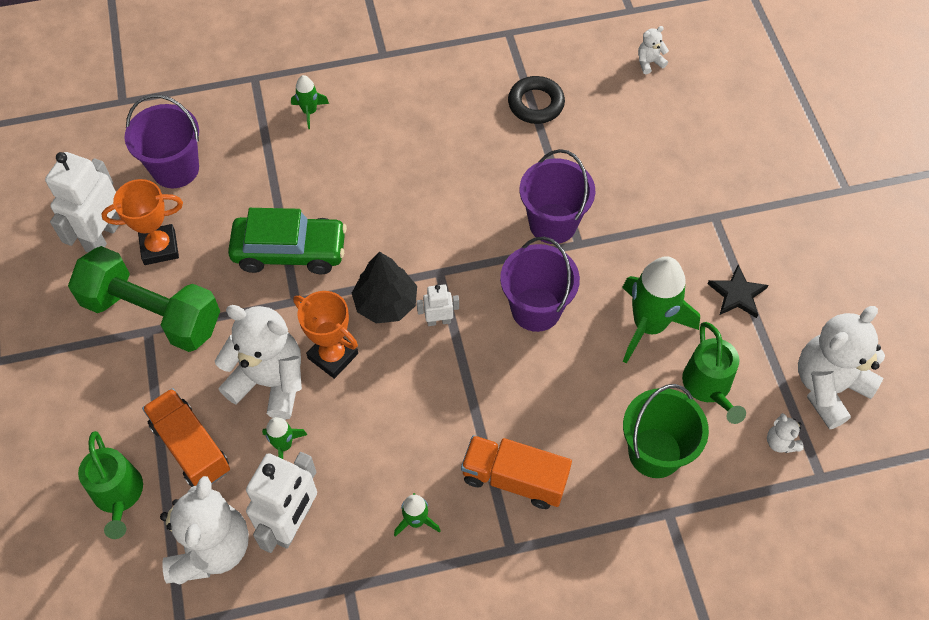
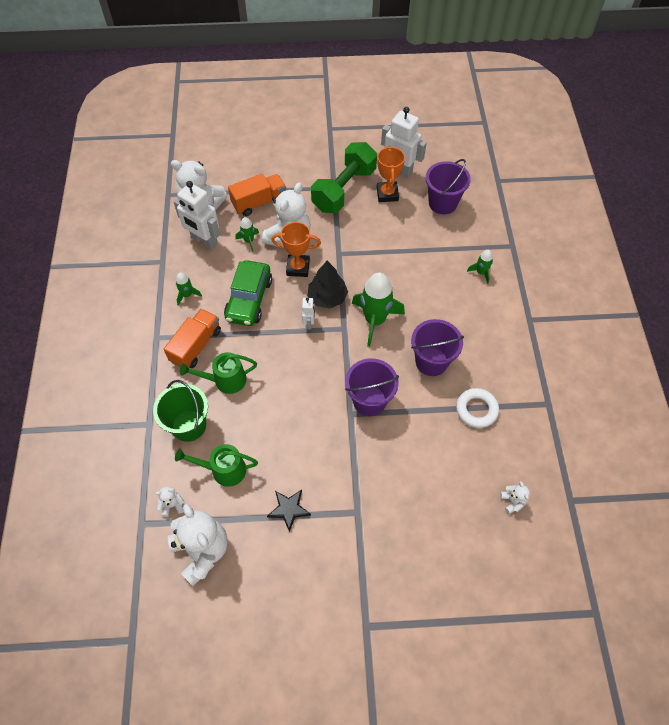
camera: 100 degrees right, 0 degrees up
green watering can [78,431,143,539] -> green watering can moved to [180,352,257,394]
green car [228,208,347,274] -> green car moved to [224,260,272,326]
orange trophy [293,291,358,379] -> orange trophy turned 45 degrees clockwise [271,222,321,277]
purple bucket [500,237,580,332] -> purple bucket moved to [411,319,464,376]
black ring [508,76,565,124] -> white ring [456,388,499,428]
green rocket [622,256,700,364] -> green rocket moved to [352,273,405,347]

